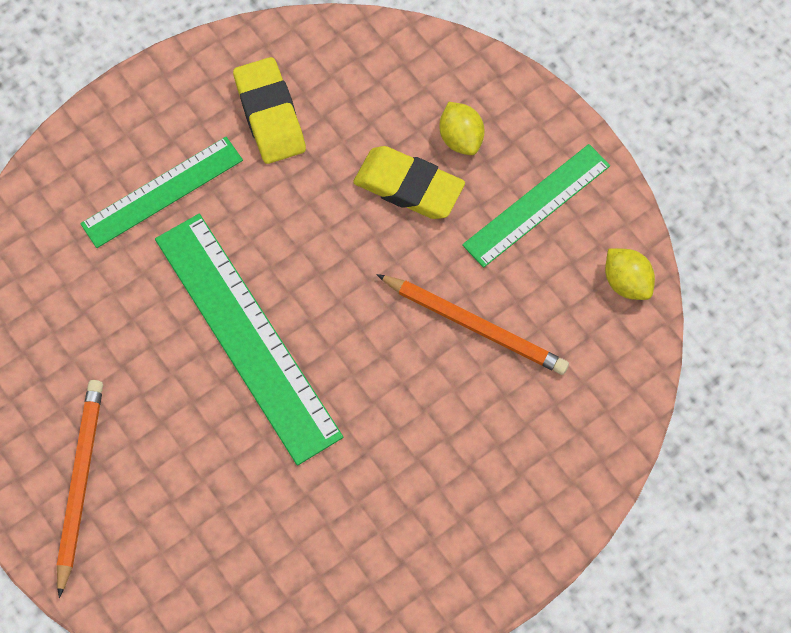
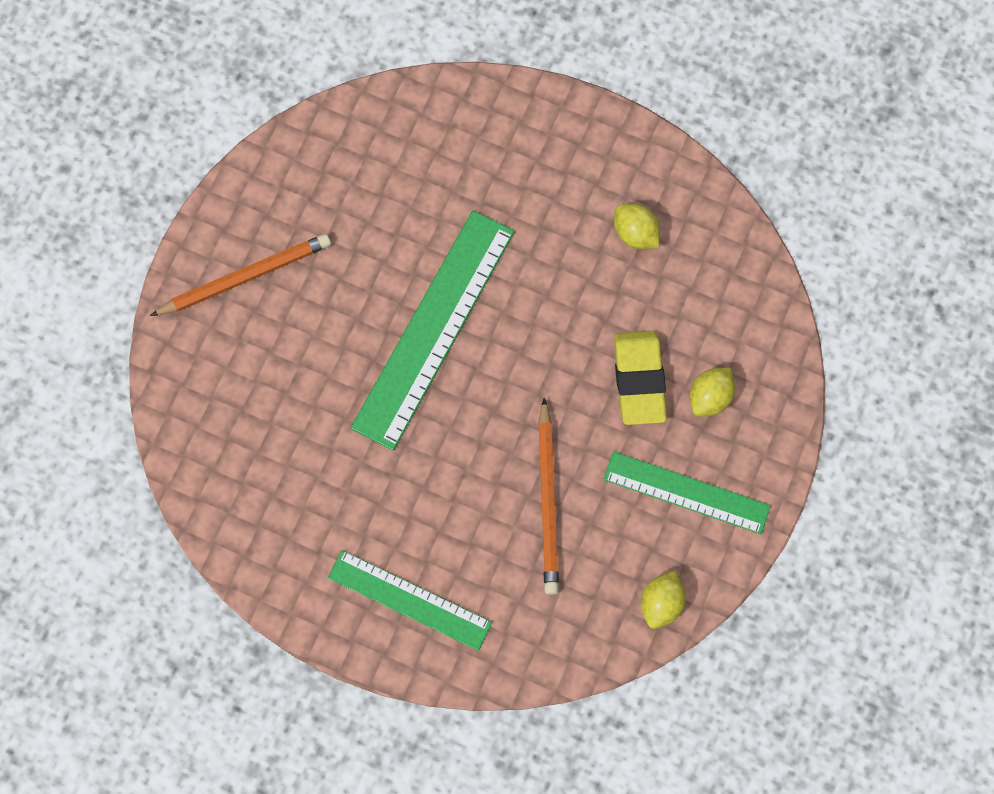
camera: 60 degrees right, 5 degrees up
green ruler [80,137,243,248] -> green ruler moved to [328,550,492,651]
yellow eraser [233,57,306,164] -> yellow lemon [614,204,660,249]

